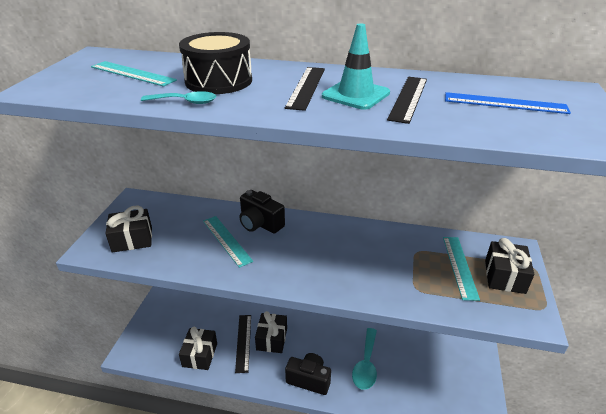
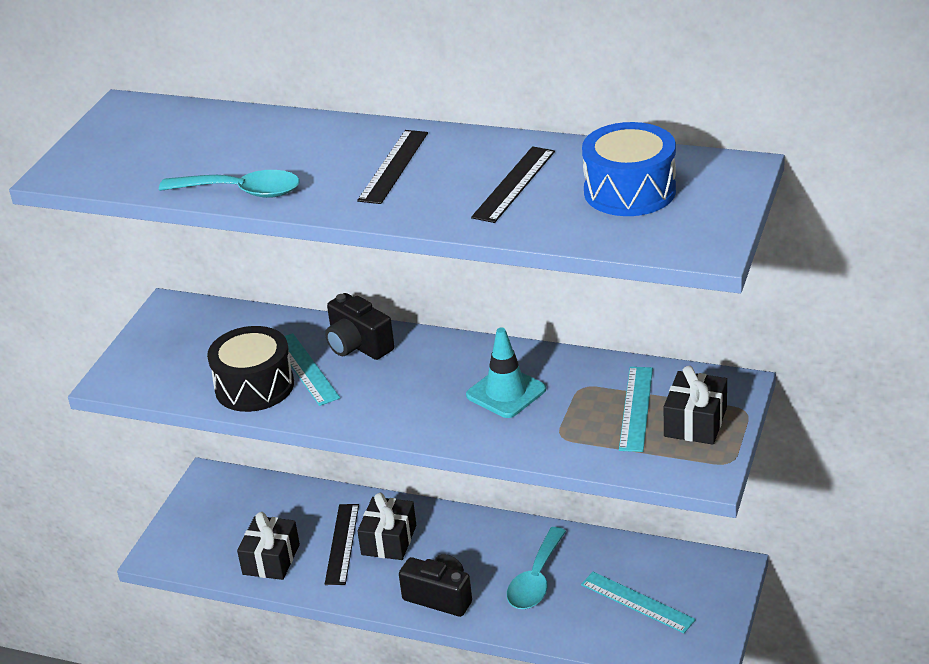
camera: 10 degrees right, 0 degrees up
turquoise ruler [91,61,177,86] -> turquoise ruler moved to [581,572,696,633]
black gift [105,205,152,253] -> none
turquoise spoon [141,91,216,104] -> turquoise spoon [159,170,300,198], size x1.59
black drum [179,32,252,94] -> black drum moved to [207,326,294,412]
turquoise traffic cone [322,23,390,110] -> turquoise traffic cone moved to [466,327,546,418]
blue ruler [445,92,571,114] -> blue drum [582,122,676,216]

